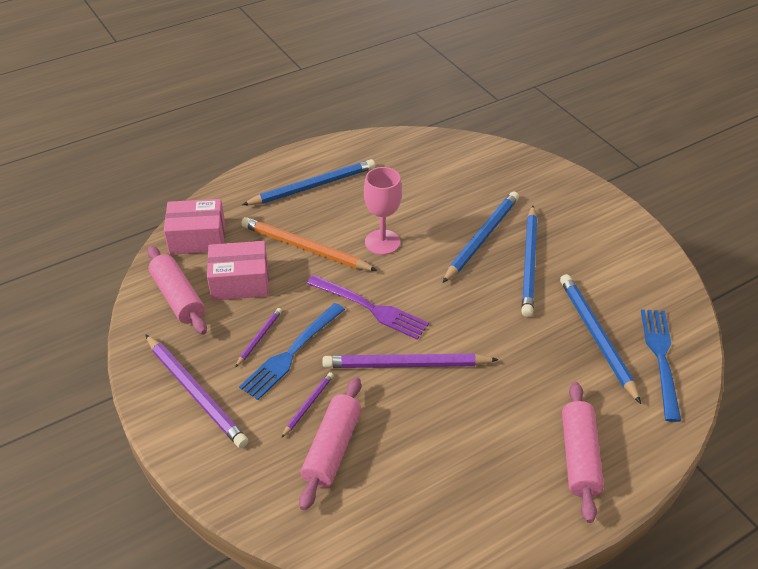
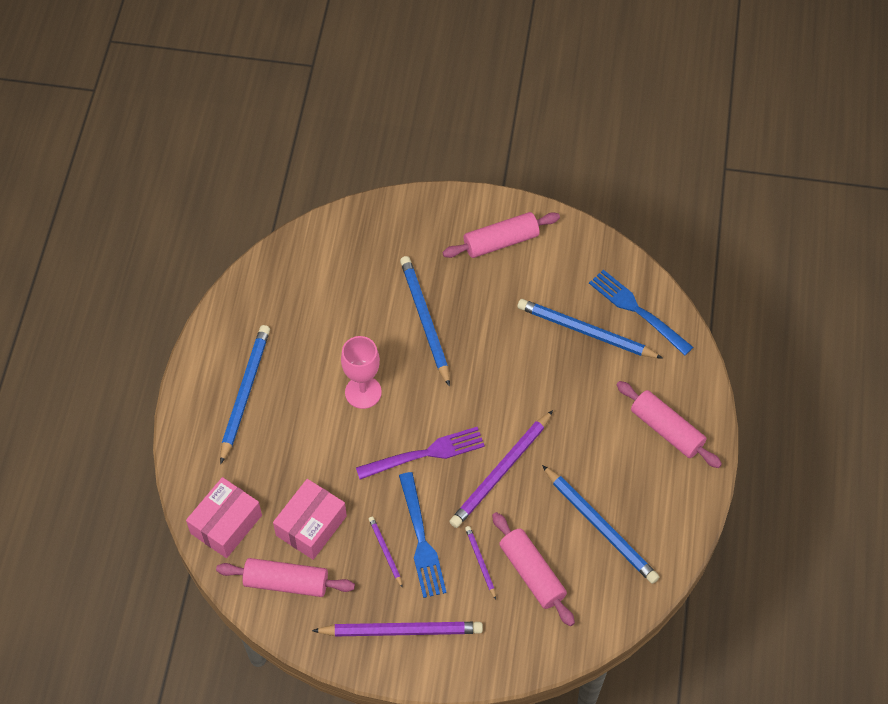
camera: 50 degrees left, 15 degrees up
orange pencil [241,217,378,271] -> none
blue pencil [522,206,537,317] -> blue pencil moved to [542,465,659,584]
none -> pink rolling pin [442,212,560,258]

